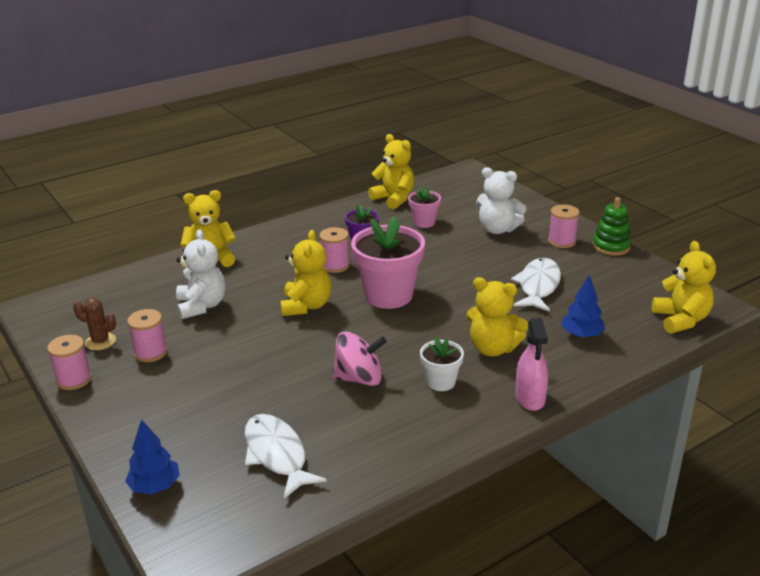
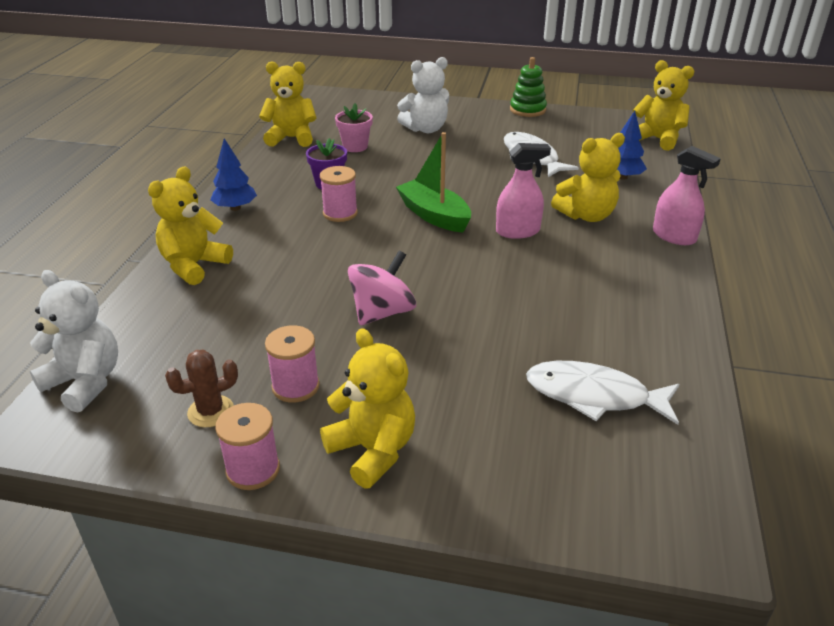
camera: 45 degrees left, 5 degrees up
blue tree [125,419,180,494] -> blue tree moved to [210,138,257,211]
white teddy bear [176,229,226,319] -> white teddy bear moved to [30,270,118,413]
yellow teddy bear [280,230,331,316] -> yellow teddy bear moved to [320,328,415,488]
pink spinning top [333,332,387,386] -> pink spinning top moved to [348,251,416,325]
pink flower pot [351,216,425,309] -> green boat [396,132,471,232]
white flower pot [420,337,464,391] -> none
pink spool [548,204,579,248] -> none
none -> pink spray bottle [496,143,551,239]

